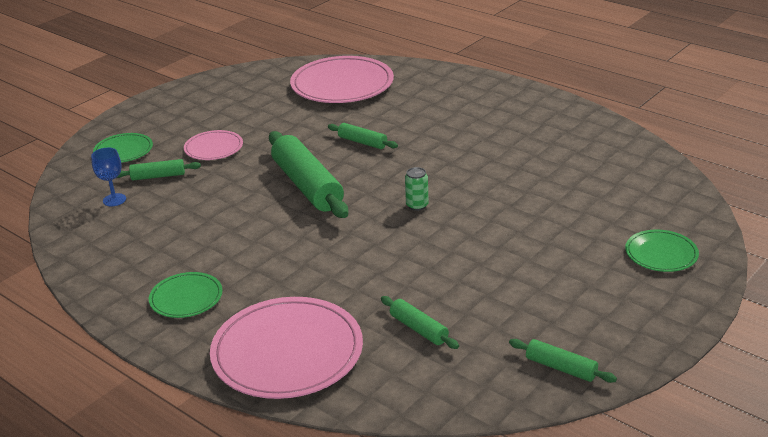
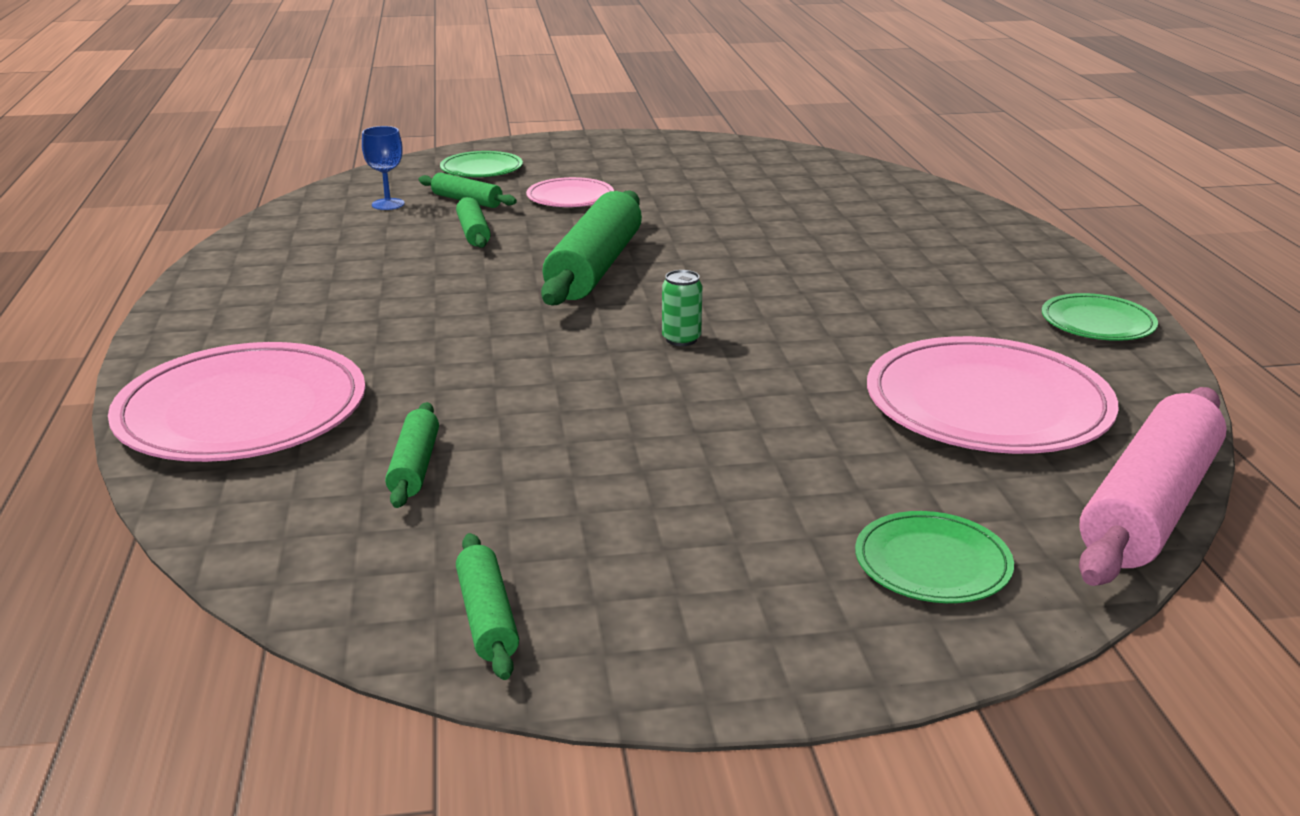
camera: 40 degrees right, 5 degrees down
green plate [149,272,223,318] -> green plate moved to [1042,293,1158,341]
pink plate [290,56,394,103] -> pink plate moved to [867,336,1118,454]
green rolling pin [328,123,398,149] -> green rolling pin moved to [456,197,491,248]
none -> pink rolling pin [1079,387,1227,586]

